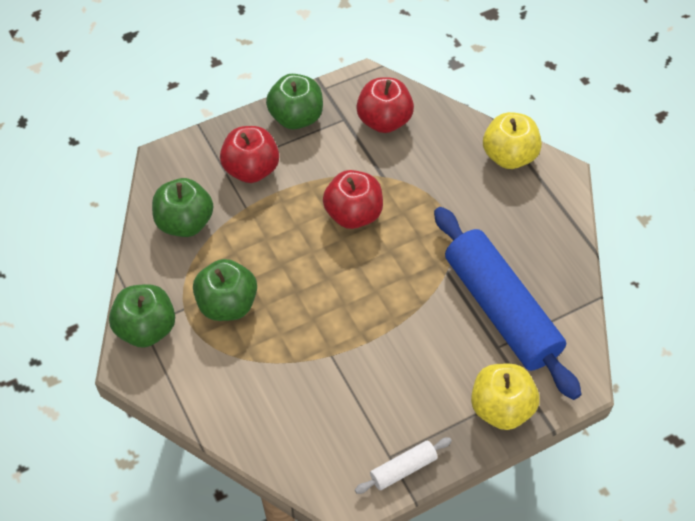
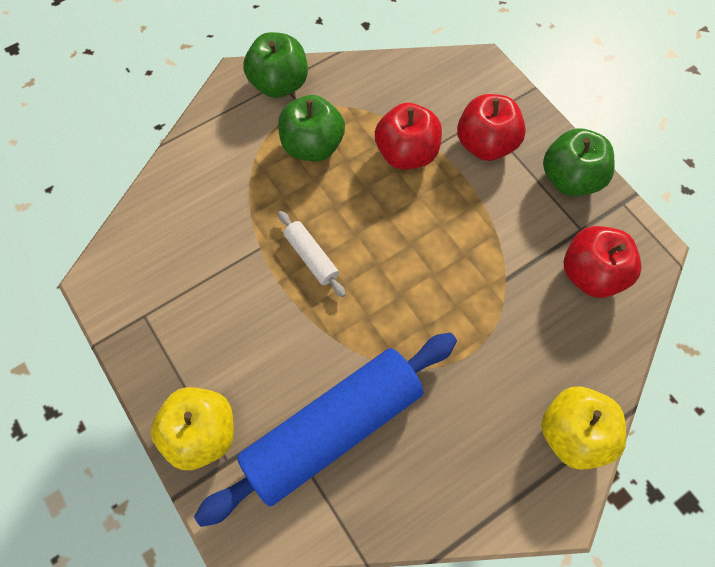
camera: 85 degrees right, 10 degrees up
green apple [152,178,213,237] -> none
red apple [323,170,383,229] -> red apple moved to [375,103,442,170]
white rolling pin [355,437,452,494] -> white rolling pin moved to [278,211,346,297]

